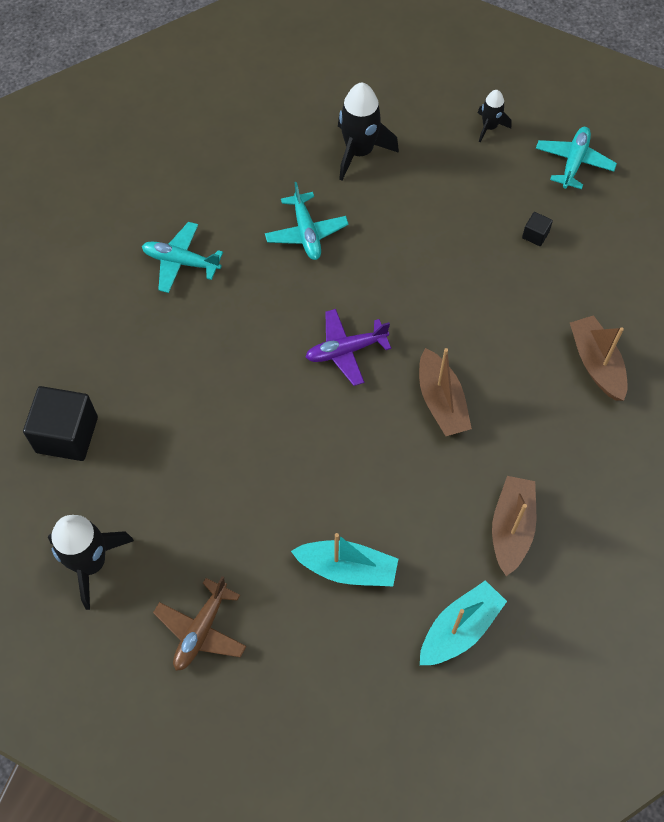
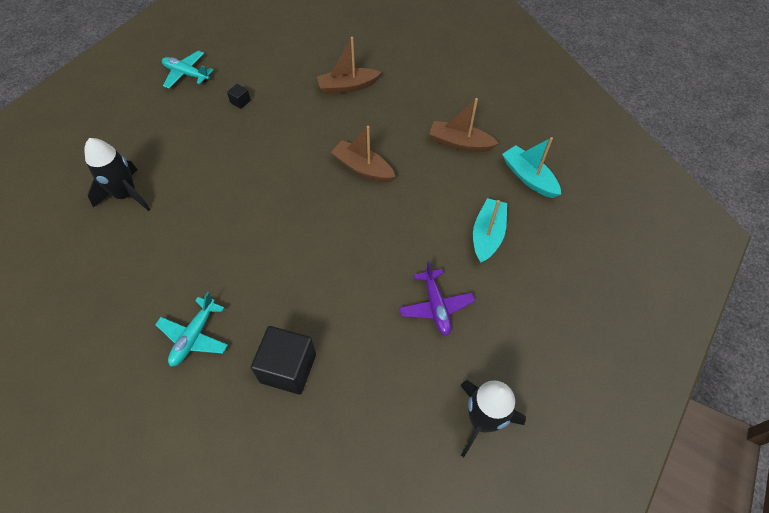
camera: 85 degrees left, 5 degrees down
black cube [23,386,98,461] -> black cube moved to [251,326,316,394]
brown plane [153,576,246,671] -> none
turquoise plane [265,182,349,260] -> none
purple plane [306,309,391,386] -> purple plane moved to [399,261,475,336]
brown boat [419,348,472,436] -> brown boat turned 135 degrees counterclockwise [331,126,395,182]
black rocket [478,90,511,142] -> none

